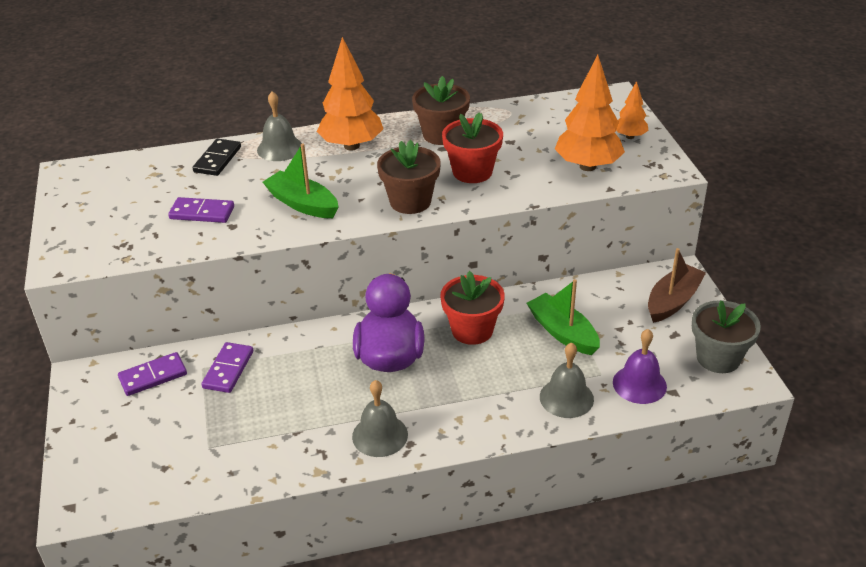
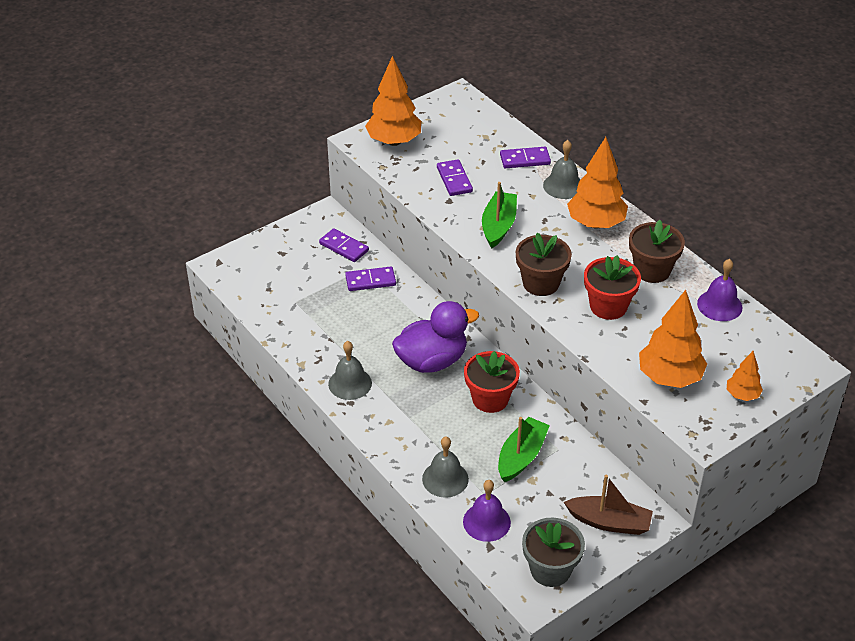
camera: 65 degrees right, 5 degrees up
black domino [193,138,241,176] -> purple domino [500,147,551,168]
none -> orange tree [365,56,421,146]
none -> purple bell [697,259,742,321]

